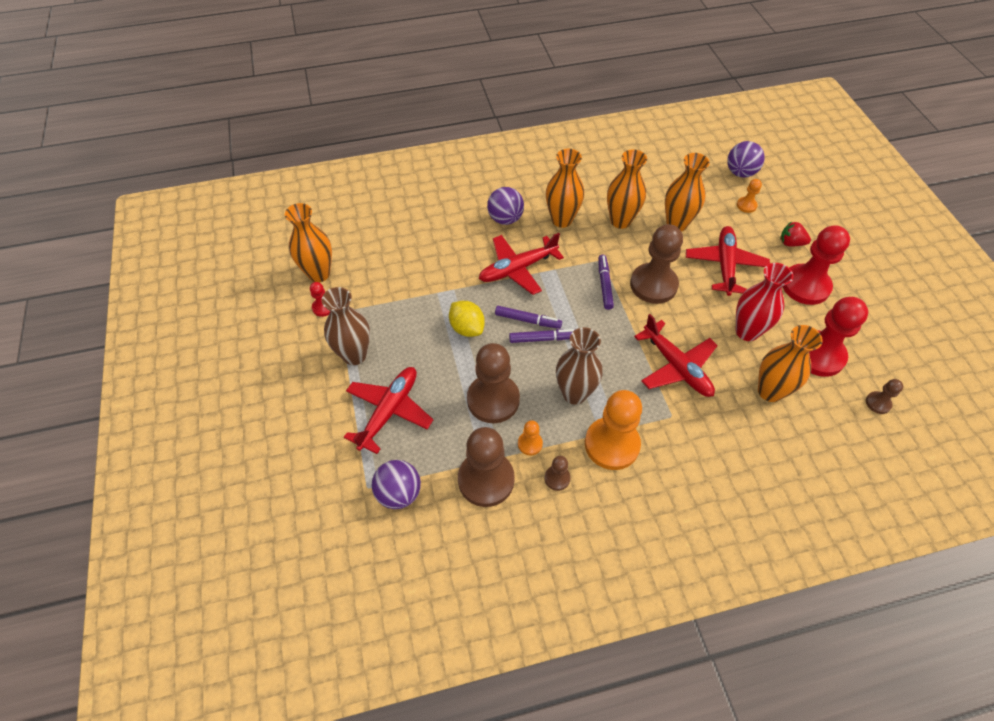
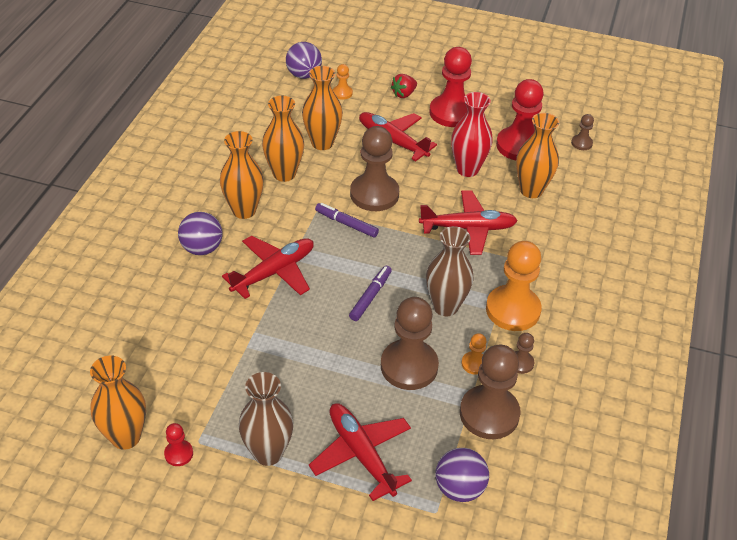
camera: 60 degrees left, 10 degrees down
yellow lemon [449,301,485,337] -> none
red plane [479,233,564,295] -> red plane turned 135 degrees counterclockwise [222,236,314,299]
purple marker [495,306,562,329] -> none

